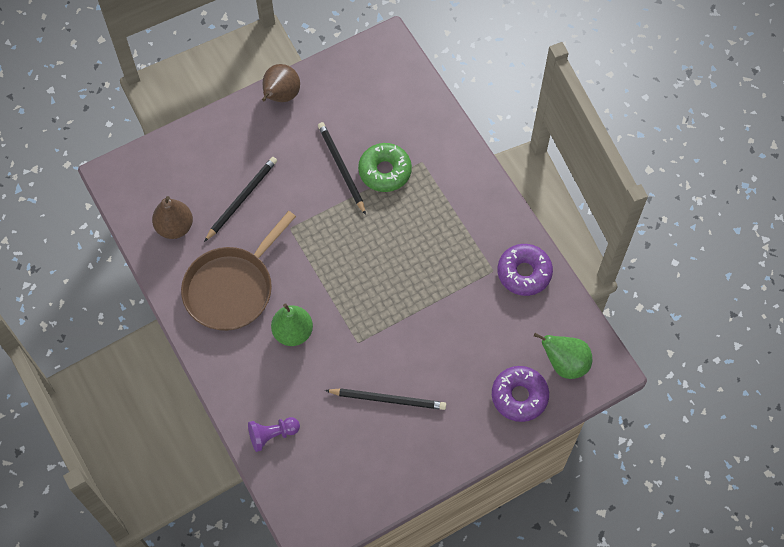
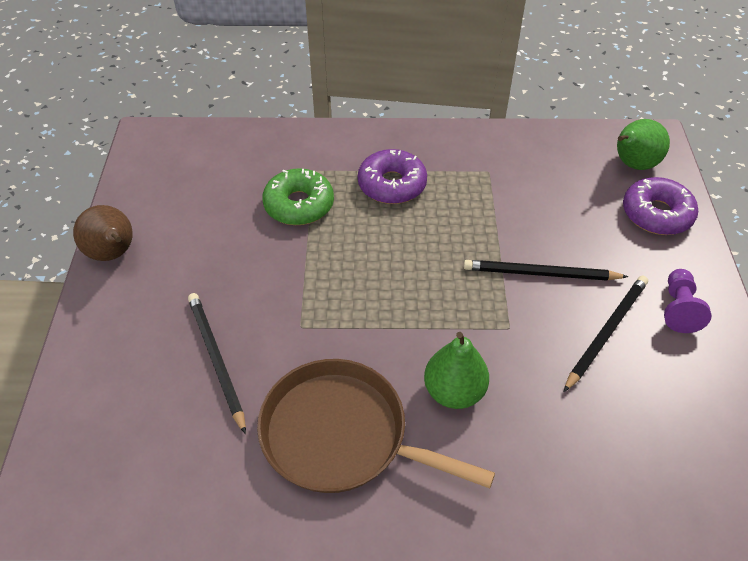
camera: 60 degrees left, 15 degrees down
brown pear [152,196,193,239] -> none
brown pan [181,211,296,331] -> brown pan turned 135 degrees clockwise [257,359,495,493]
purple pawn [248,417,300,452] -> purple pawn moved to [664,269,712,333]
black pencil [318,122,366,215] -> black pencil moved to [464,260,628,281]
purple donut [497,244,553,296] -> purple donut moved to [358,149,427,204]

